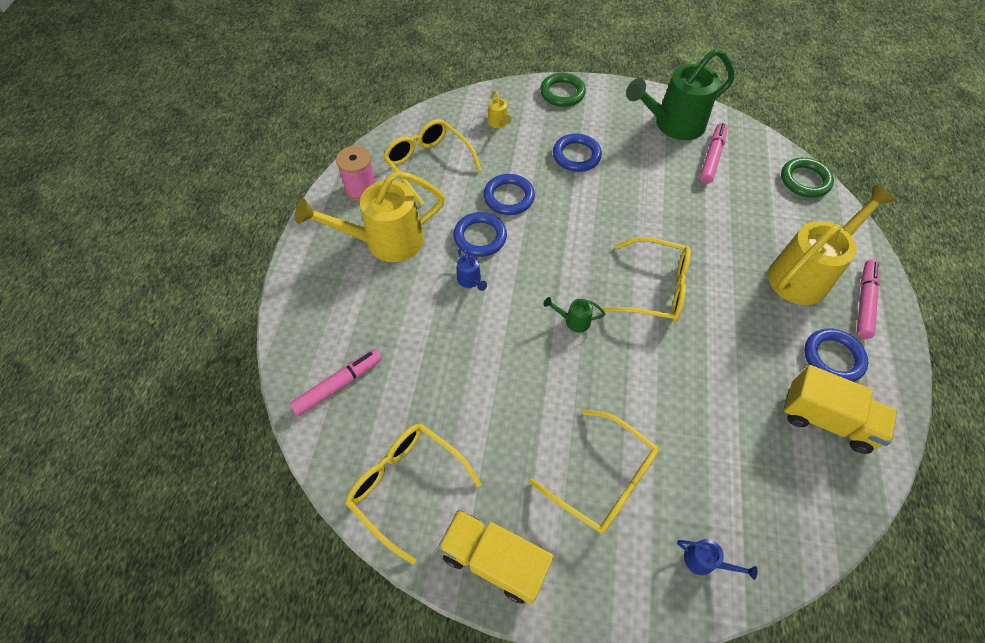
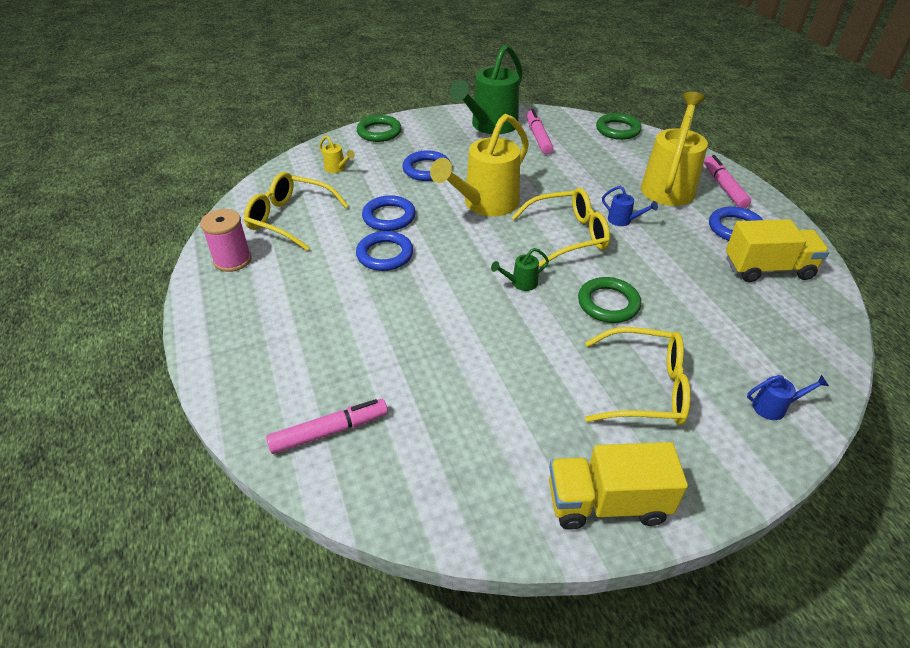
camera: 30 degrees left, 15 degrees down
pink marker [290,349,382,416] -> pink marker turned 45 degrees clockwise [266,399,388,454]
yellow watering can [295,171,445,262] -> yellow watering can moved to [430,114,529,216]
yellow glasses [346,424,481,565] -> none
blue watering can [457,248,487,291] -> blue watering can moved to [602,186,658,226]
none -> green ring [578,277,641,323]

